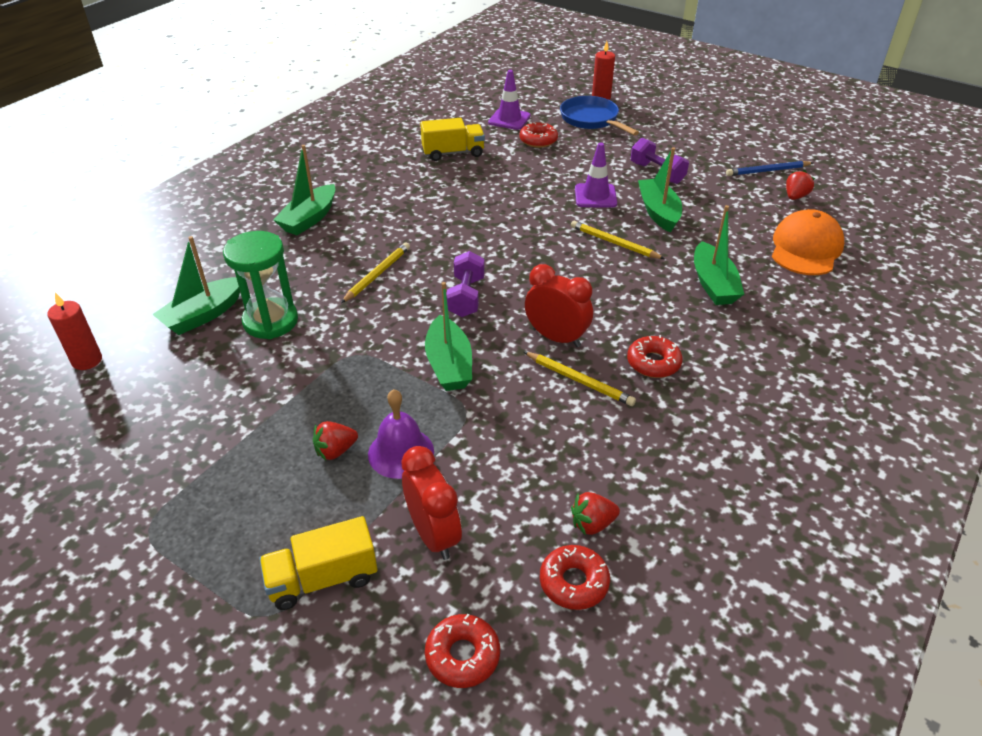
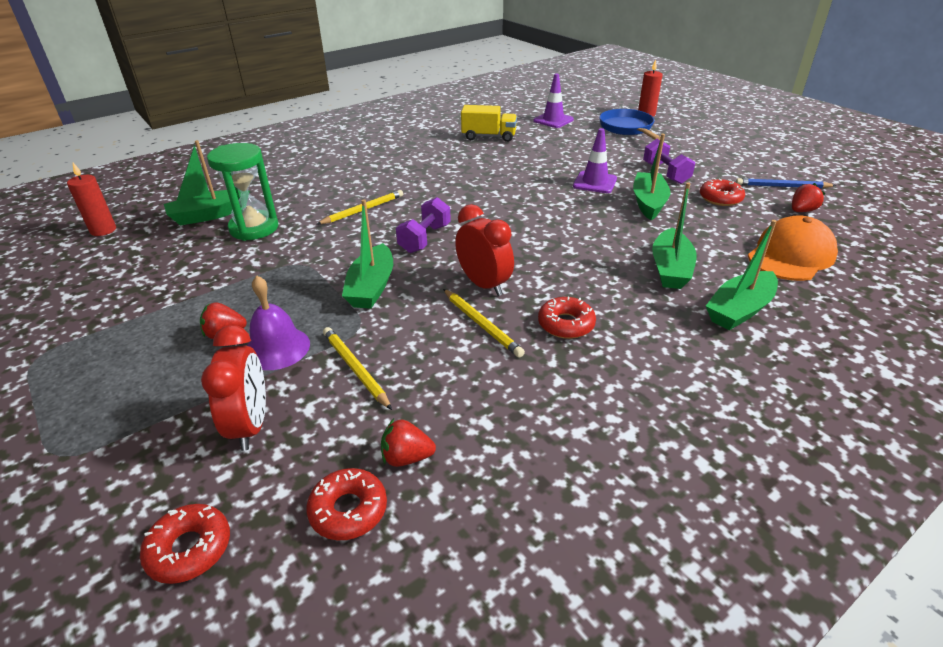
camera: 20 degrees right, 5 degrees down
yellow truck [259,516,378,610] -> none
green boat [273,145,335,235] -> green boat moved to [706,220,778,330]
red donut [519,121,558,148] -> red donut moved to [700,178,745,206]
yellow pencil [571,221,665,259] -> yellow pencil moved to [323,327,392,410]

